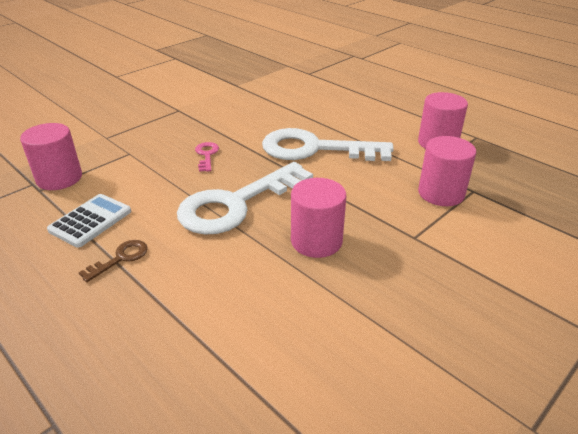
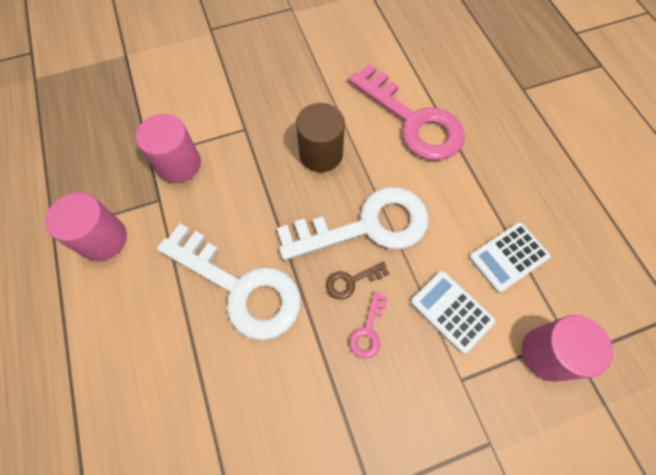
camera: 155 degrees left, 30 degrees up
brown key [79,240,148,282] -> brown key moved to [326,261,389,300]
pink cylinder [291,178,346,258] -> brown cylinder [296,103,345,172]
none -> pink key [348,64,465,160]
none -> white calculator [411,271,495,354]

